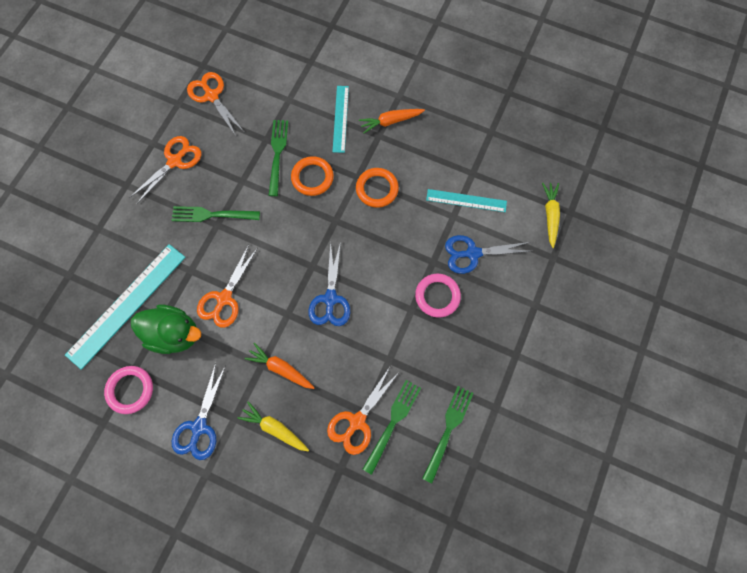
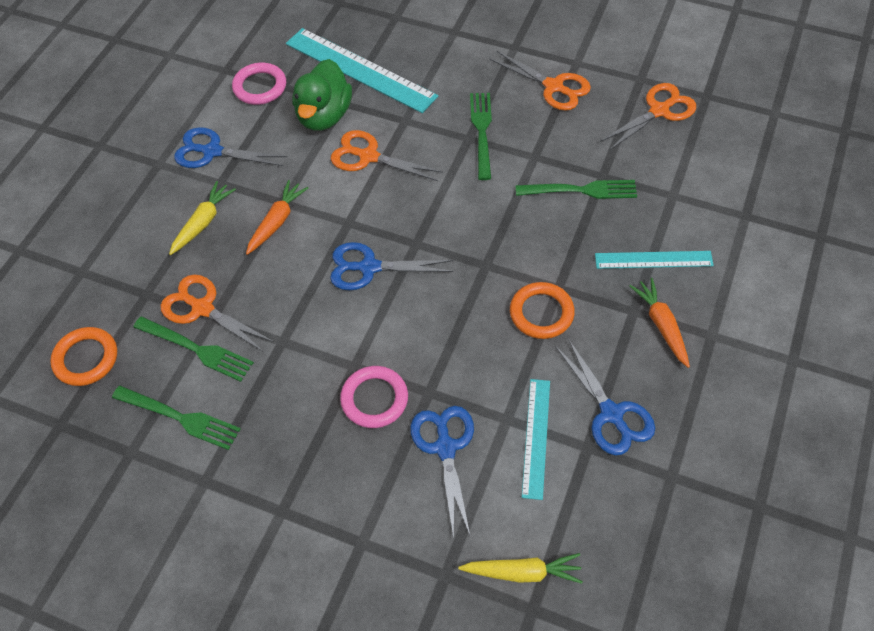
camera: 90 degrees right, 15 degrees down
orange ring [291,156,334,196] -> orange ring moved to [50,327,117,386]
none -> blue scissors [555,339,655,455]

